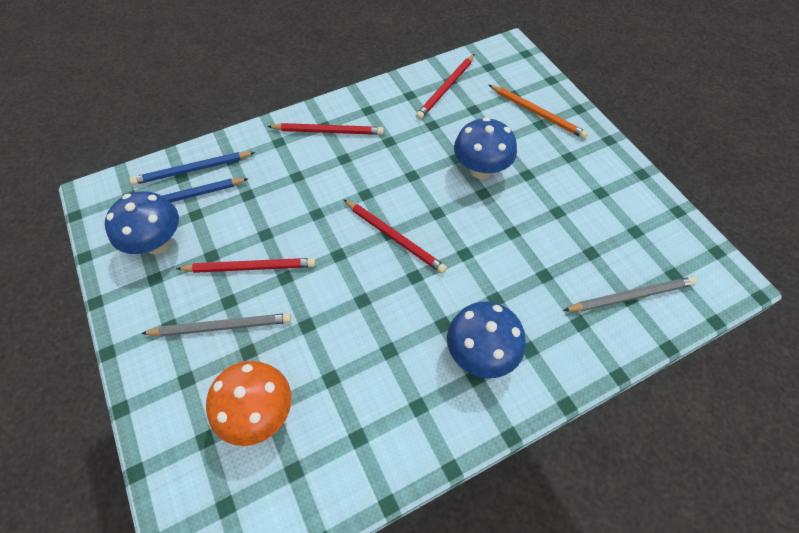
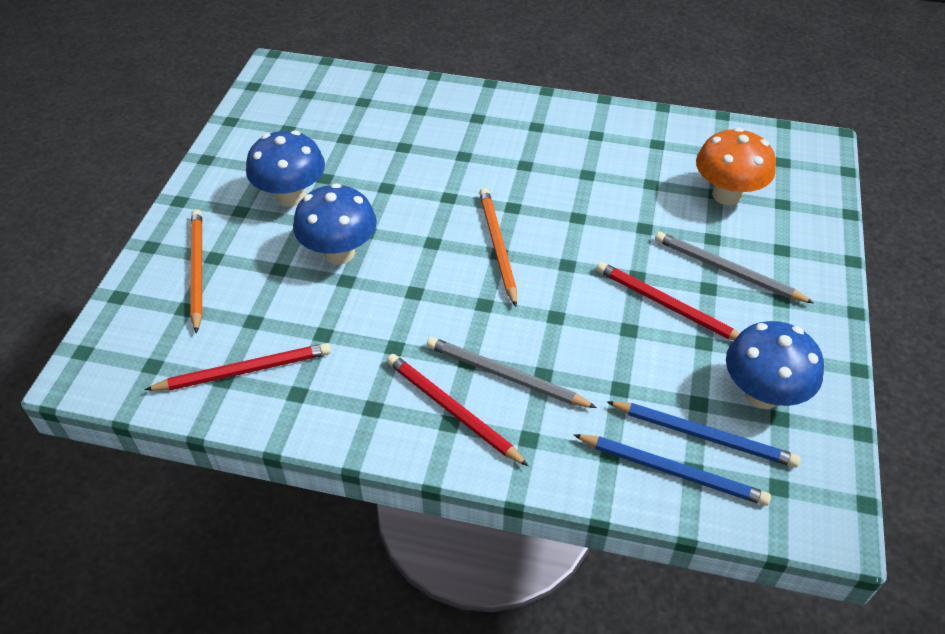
camera: 140 degrees left, 10 degrees down
red pencil [343,199,447,274] -> orange pencil [479,188,517,307]
blue mushroom [447,302,526,378] -> blue mushroom moved to [246,130,325,207]
grey pencil [563,276,697,312] -> grey pencil moved to [427,337,597,408]

